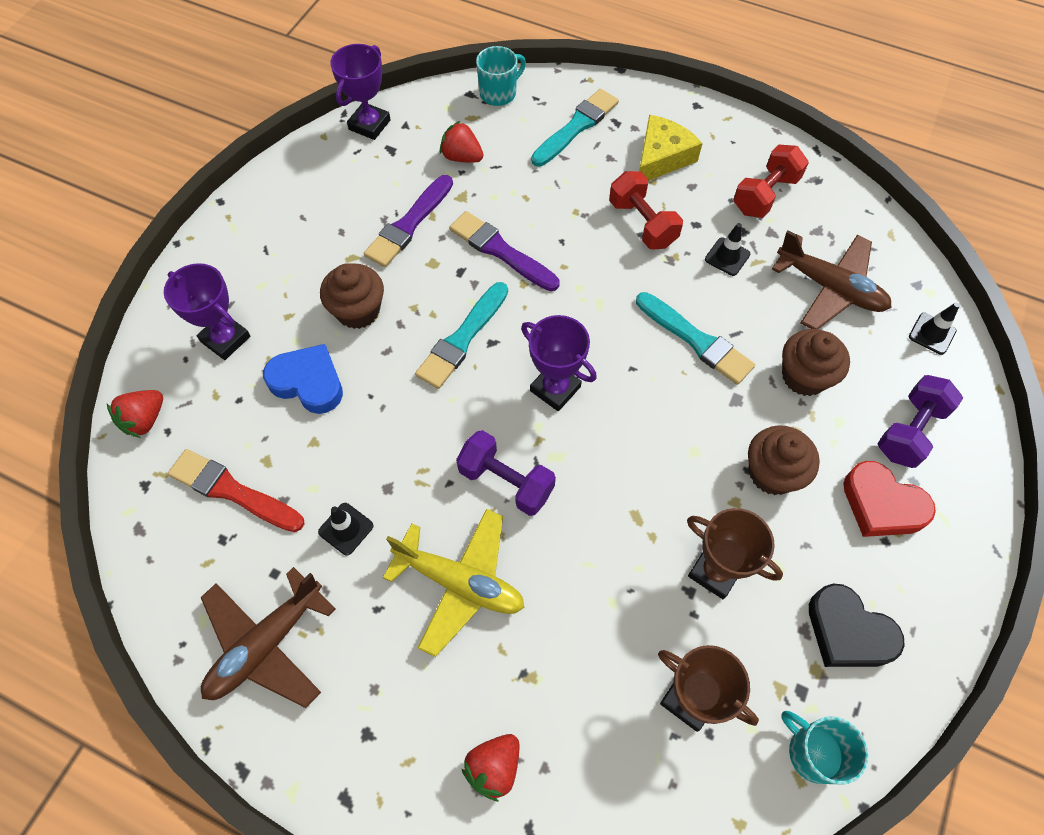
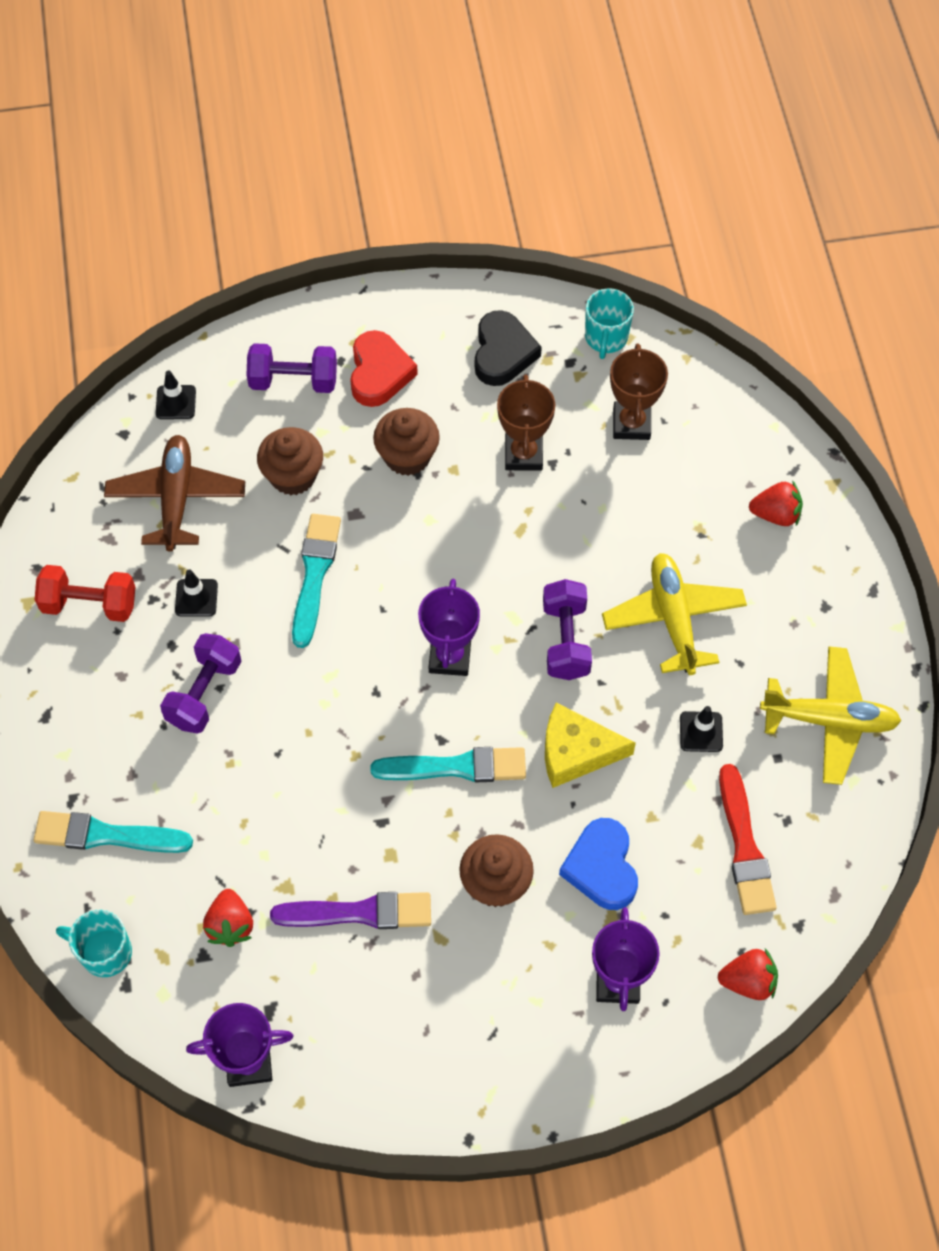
camera: 125 degrees left, 0 degrees up
brown plane [201,567,336,708] -> yellow plane [760,646,902,785]
purple brush [449,211,559,291] -> none
red dumbbell [609,171,683,249] -> purple dumbbell [160,633,242,734]
yellow cheese [639,115,703,181] -> yellow cheese moved to [545,703,636,788]

